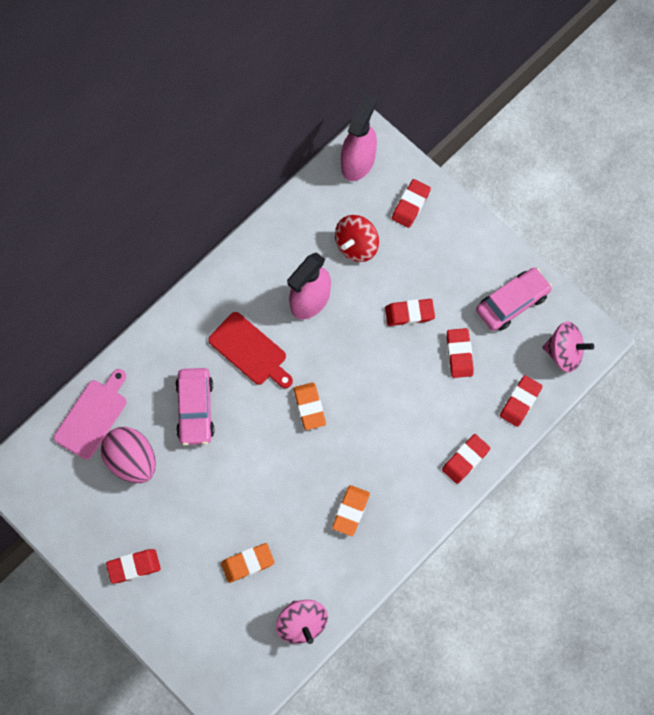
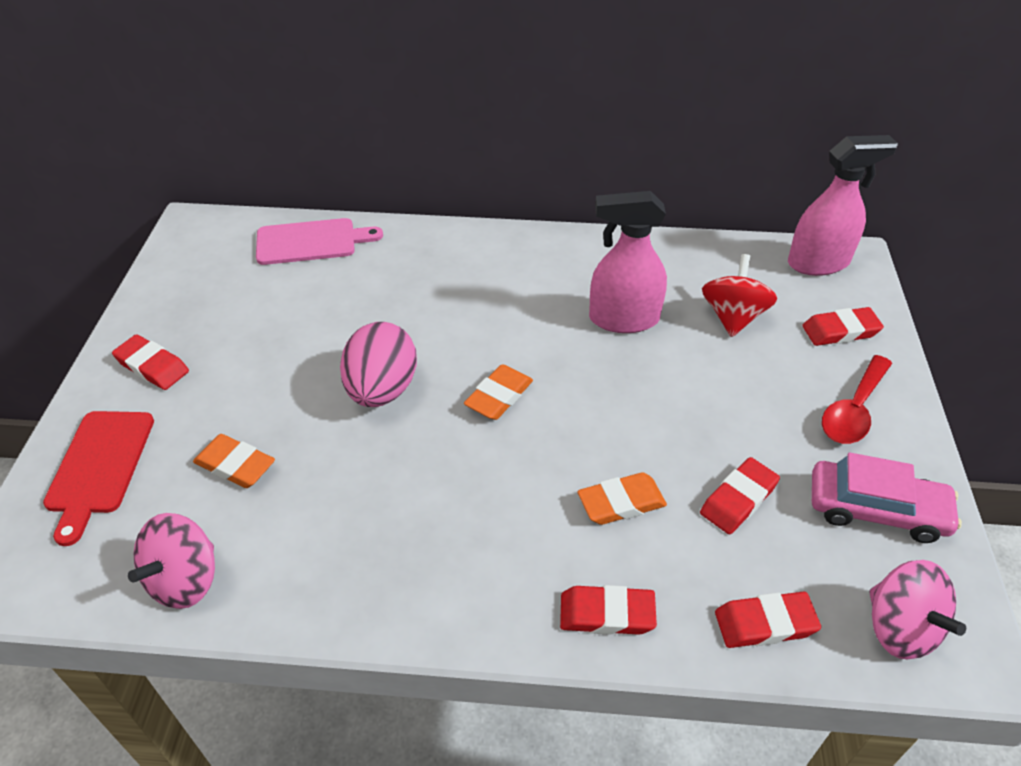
camera: 50 degrees right, 25 degrees down
pink egg [101,427,156,483] -> pink egg moved to [340,322,417,407]
pink car [175,368,214,445] -> none
red cutting board [208,312,293,388] -> red cutting board moved to [43,411,154,546]
orange eraser [332,485,370,536] -> orange eraser moved to [577,472,667,525]
red spinning top [335,215,379,262] -> red spinning top turned 105 degrees clockwise [702,254,777,337]
red eraser [385,299,435,326] -> none
none -> red spoon [822,355,892,444]

